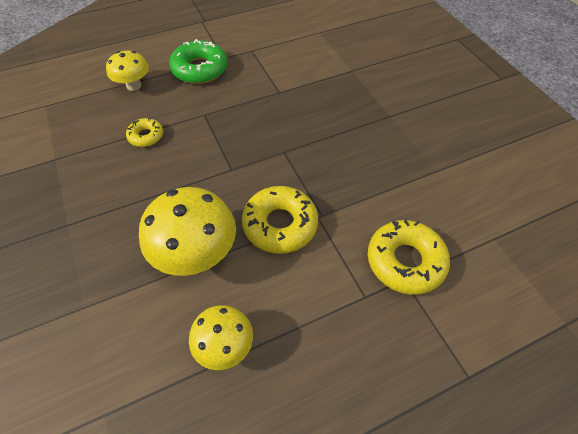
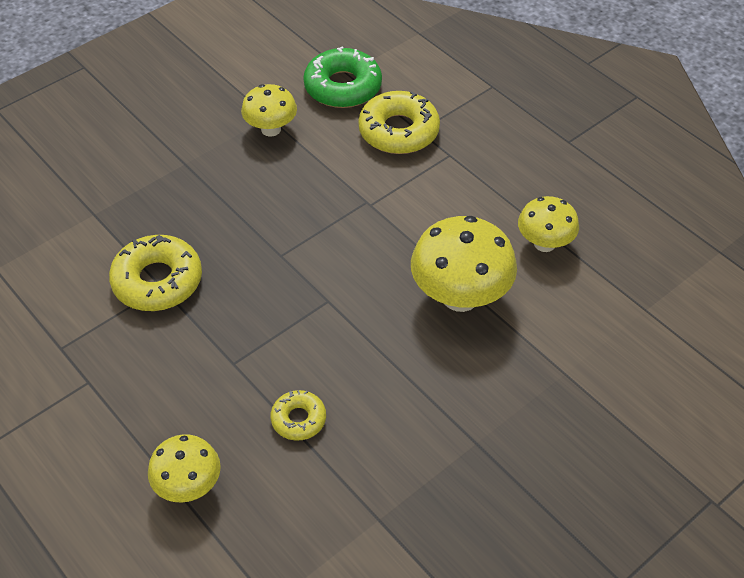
camera: 105 degrees left, 5 degrees down
green donut [169,39,227,84] -> green donut moved to [303,46,382,108]
yellow donut [242,186,318,254] -> yellow donut moved to [109,235,202,311]
none -> yellow mushroom [241,84,297,136]

